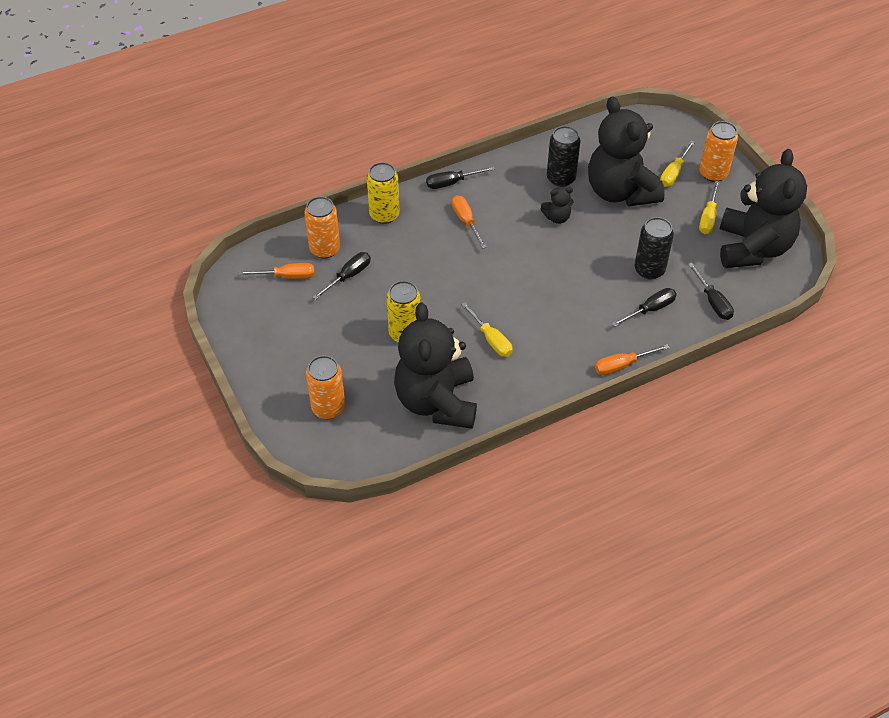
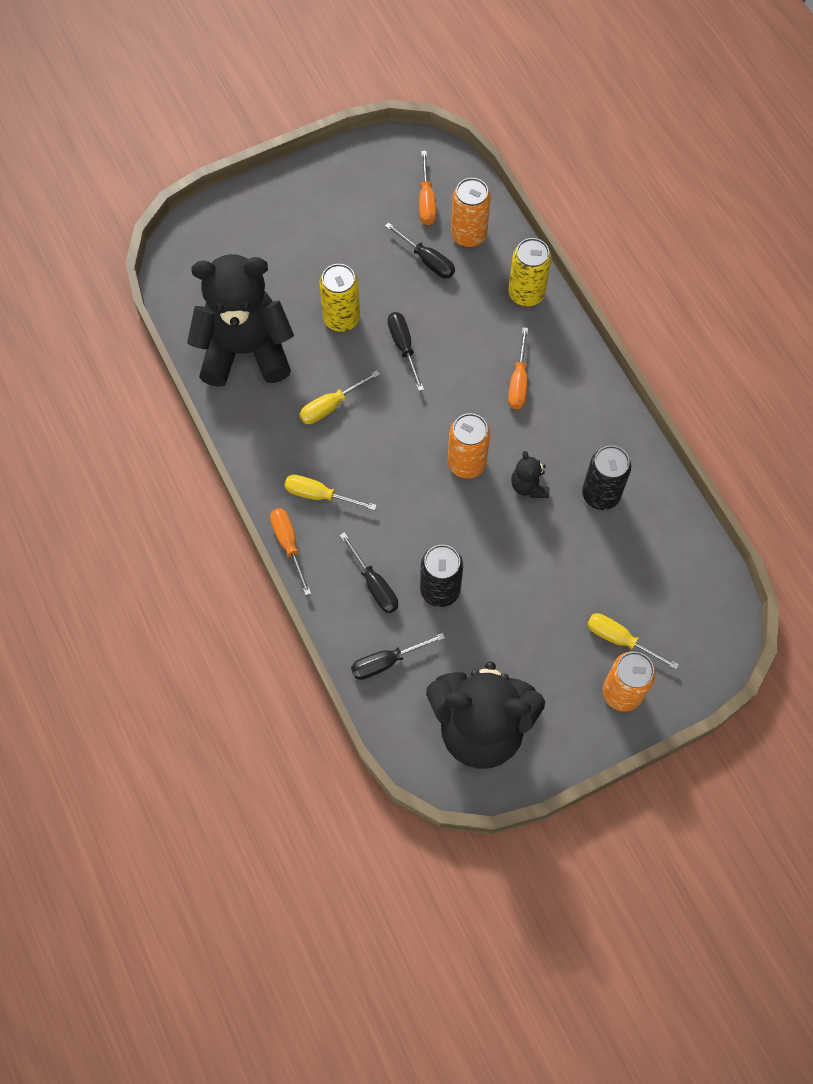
camera: 90 degrees right, 15 degrees up
orange can [306,356,345,419] -> orange can moved to [448,413,490,479]
black screwdriver [426,166,495,189] -> black screwdriver moved to [388,312,424,391]
orange screwdriver [452,195,487,249] -> orange screwdriver turned 120 degrees clockwise [508,327,528,409]
black teddy bear [588,96,665,206] -> none
yellow screwdriver [699,181,720,234] -> yellow screwdriver moved to [285,475,377,510]

